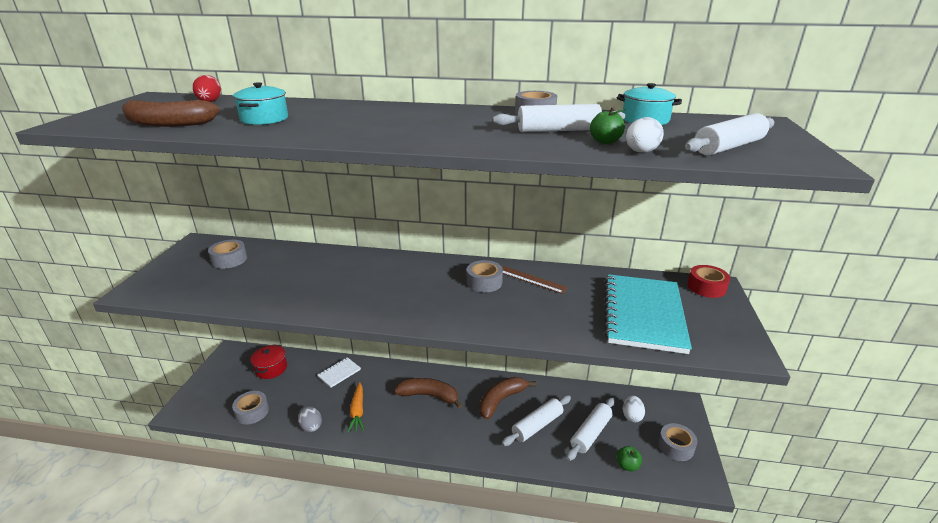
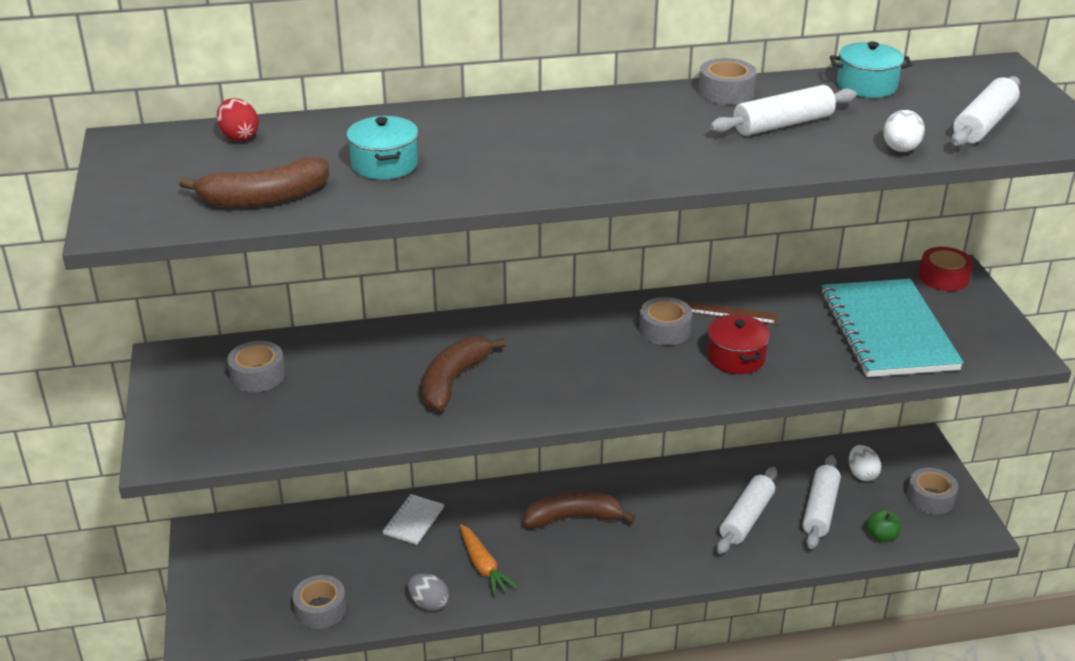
camera: 20 degrees left, 5 degrees up
red pot [250,345,287,379] -> red pot moved to [708,314,770,374]
brown banana [479,377,536,420] -> brown banana moved to [422,337,506,411]
green apple [590,107,626,144] -> none

